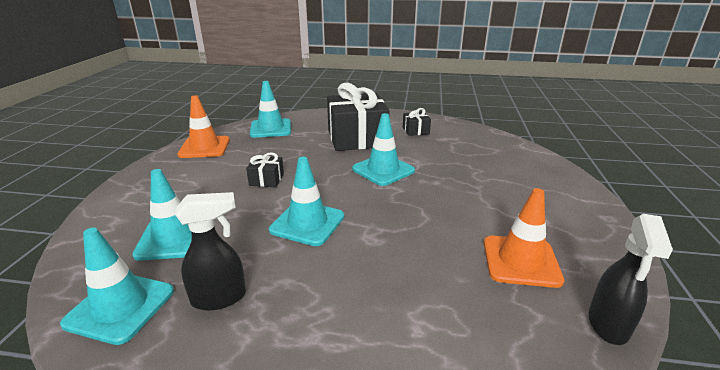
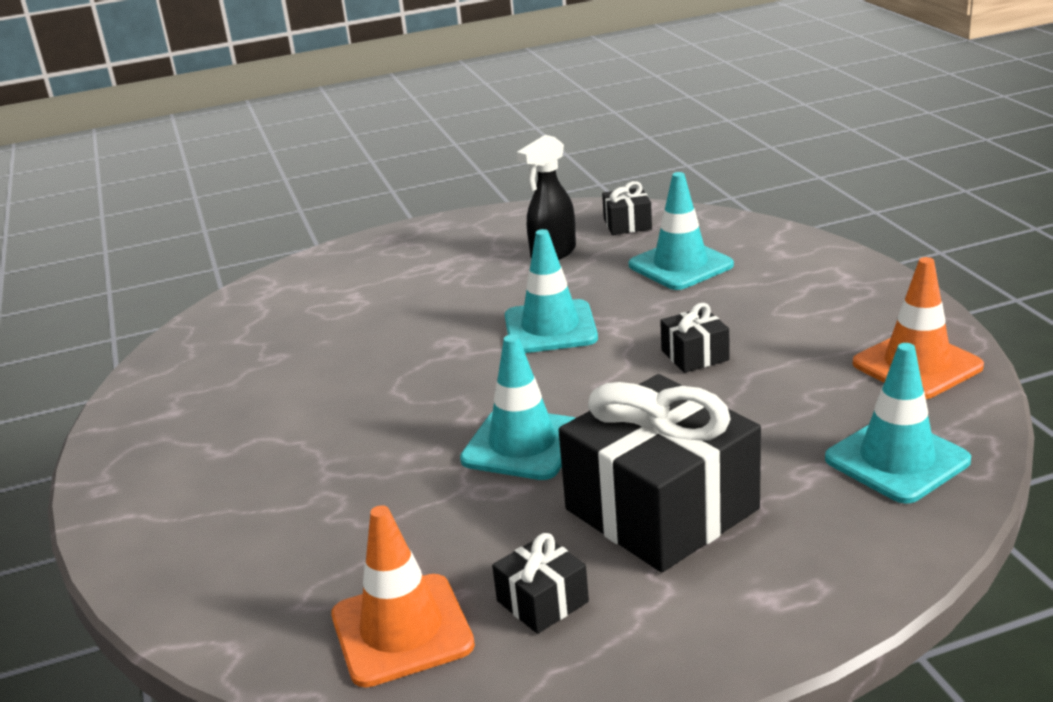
camera: 155 degrees right, 0 degrees up
turquoise traffic cone [60,228,174,345] -> black gift [602,181,652,235]
orange traffic cone [484,188,564,288] -> orange traffic cone moved to [331,505,475,688]
black spray bottle [589,214,673,345] -> none

